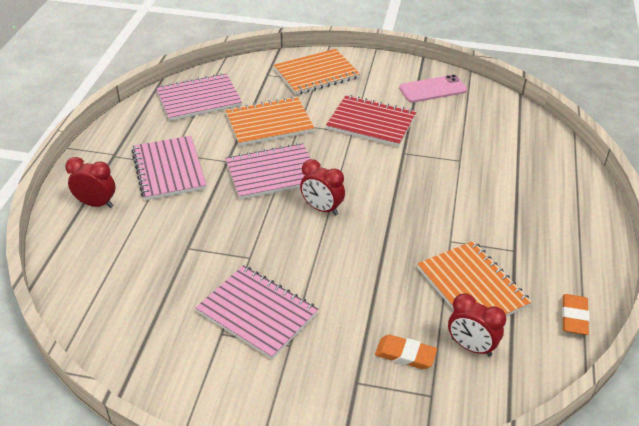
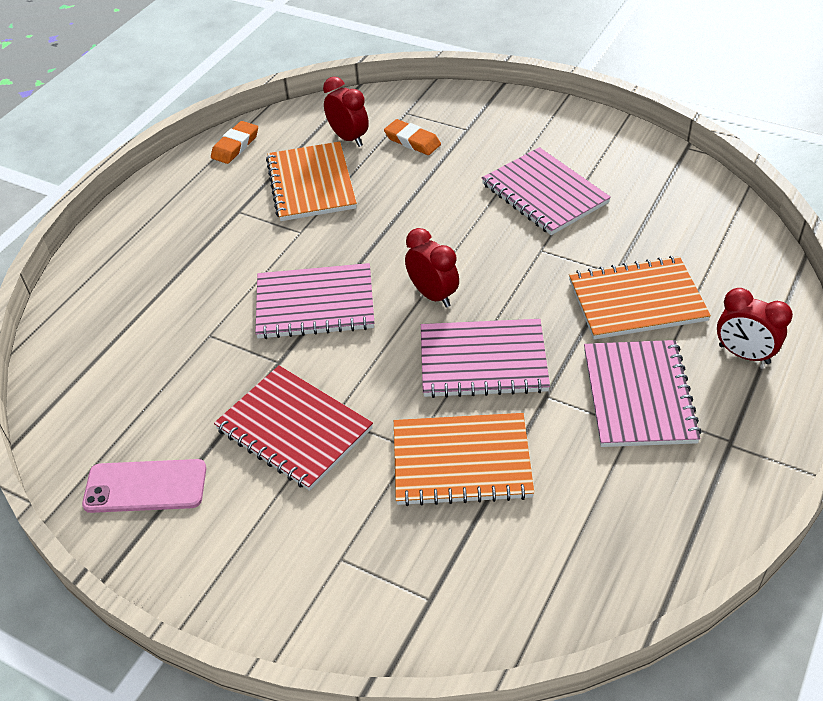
camera: 160 degrees left, 5 degrees up
pink notebook [156,73,242,121] -> pink notebook moved to [255,263,374,339]
orange notebook [274,49,360,95] -> orange notebook moved to [569,256,711,339]

